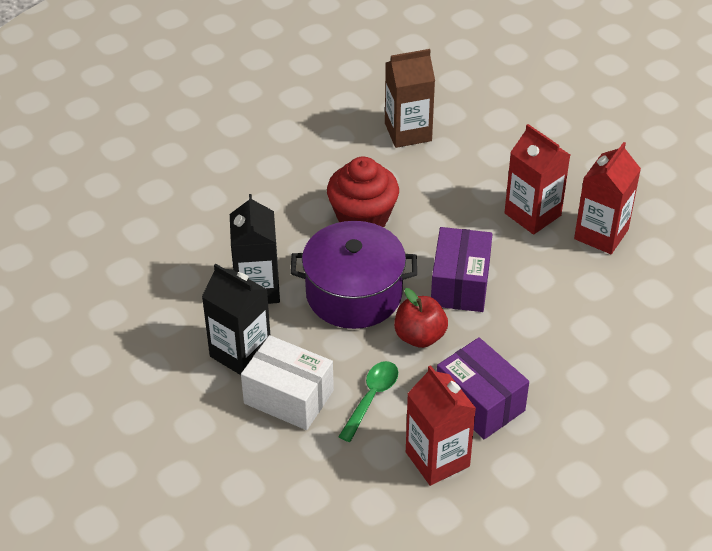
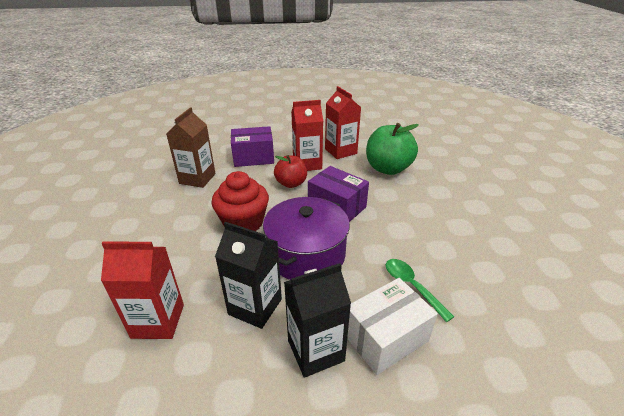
camera: 60 degrees left, 10 degrees down
red apple [394,288,448,348] -> red apple moved to [274,155,307,188]
red carton [406,365,476,486] -> red carton moved to [101,241,184,339]
purple box [437,337,529,439] -> purple box moved to [231,126,274,167]
none -> green apple [366,123,419,175]

